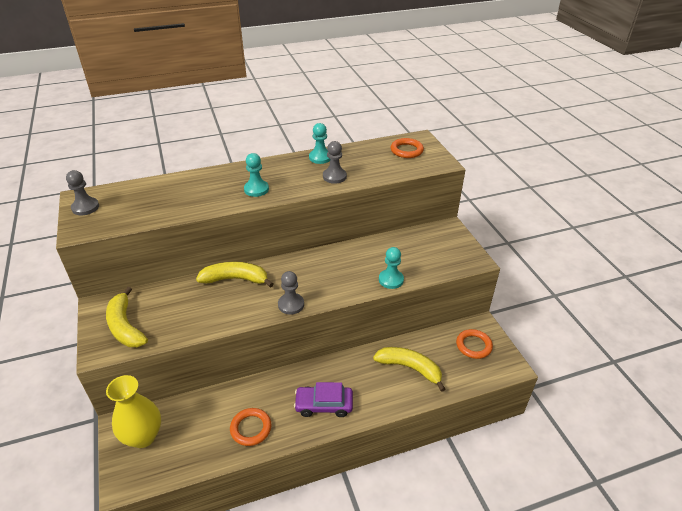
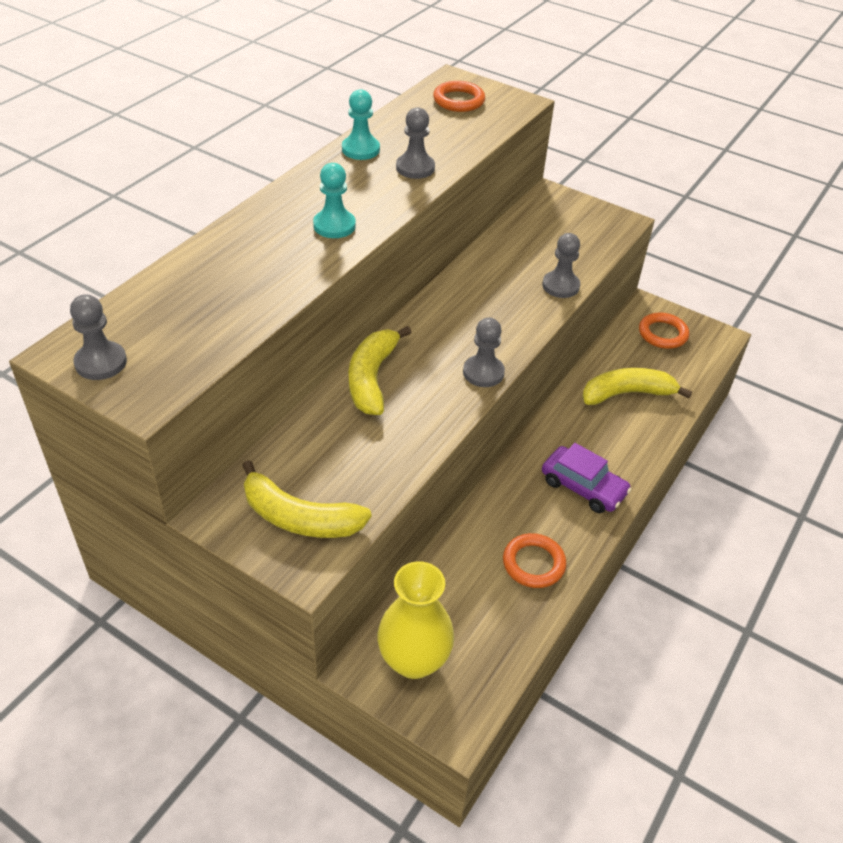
camera: 40 degrees left, 5 degrees up
yellow banana [196,262,273,288] -> yellow banana turned 45 degrees counterclockwise [349,326,412,415]
purple car [294,382,353,417] -> purple car turned 105 degrees counterclockwise [542,443,632,513]
turquoise pawn [379,247,404,289] -> grey pawn [542,233,580,298]

